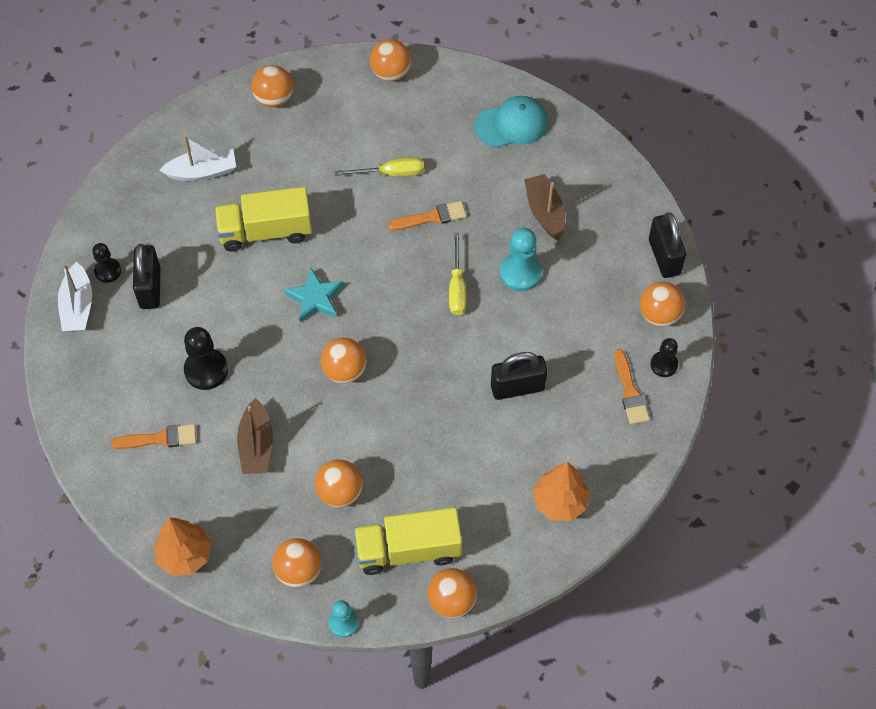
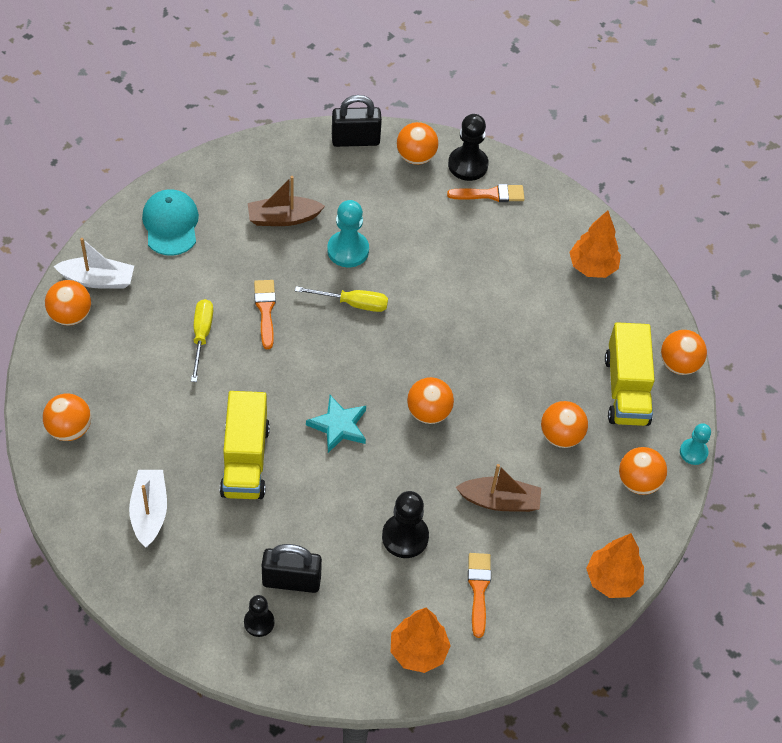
camera: 85 degrees left, 5 degrees down
white boat [58,262,92,331] -> white boat moved to [54,238,134,289]
black padlock [491,352,547,400] -> none
black pawn [651,338,678,377] -> black pawn [448,114,489,181], size x1.59
none -> orange tree [391,608,451,673]

